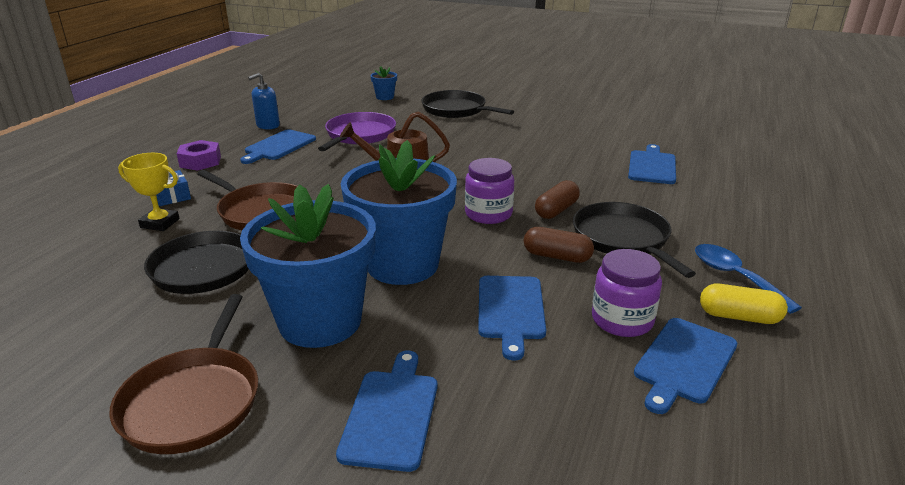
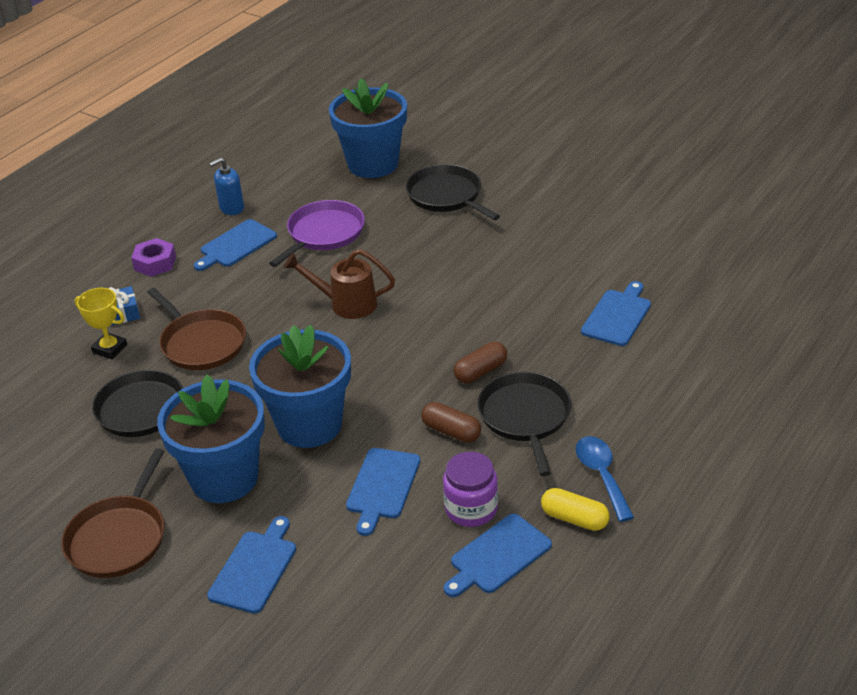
camera: 15 degrees right, 10 degrees up
blue flower pot [370,66,397,100] -> blue flower pot [329,78,407,178], size x2.43
purple jar [465,158,514,224] -> none

